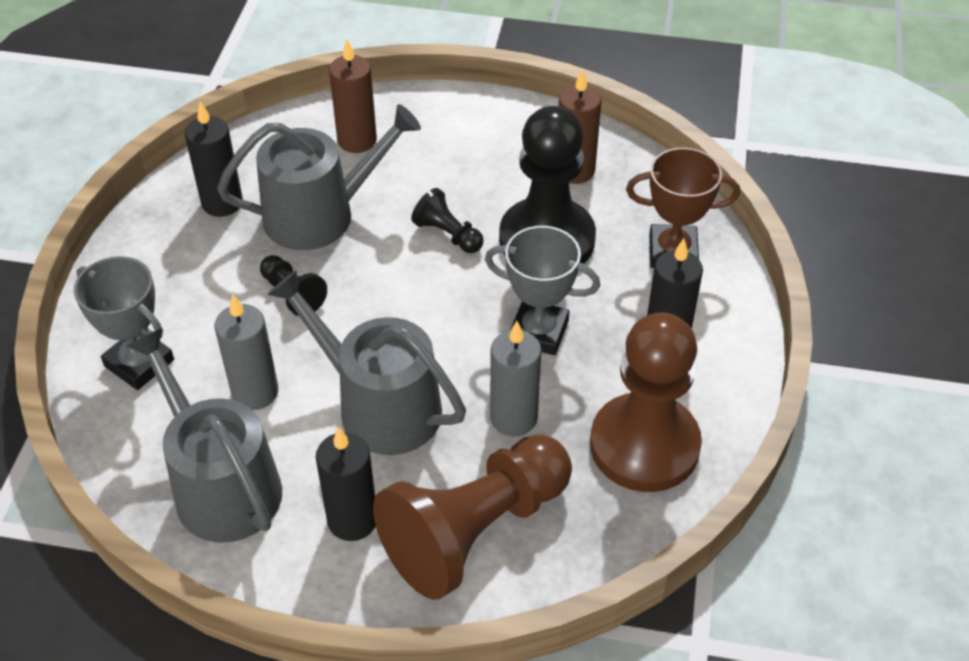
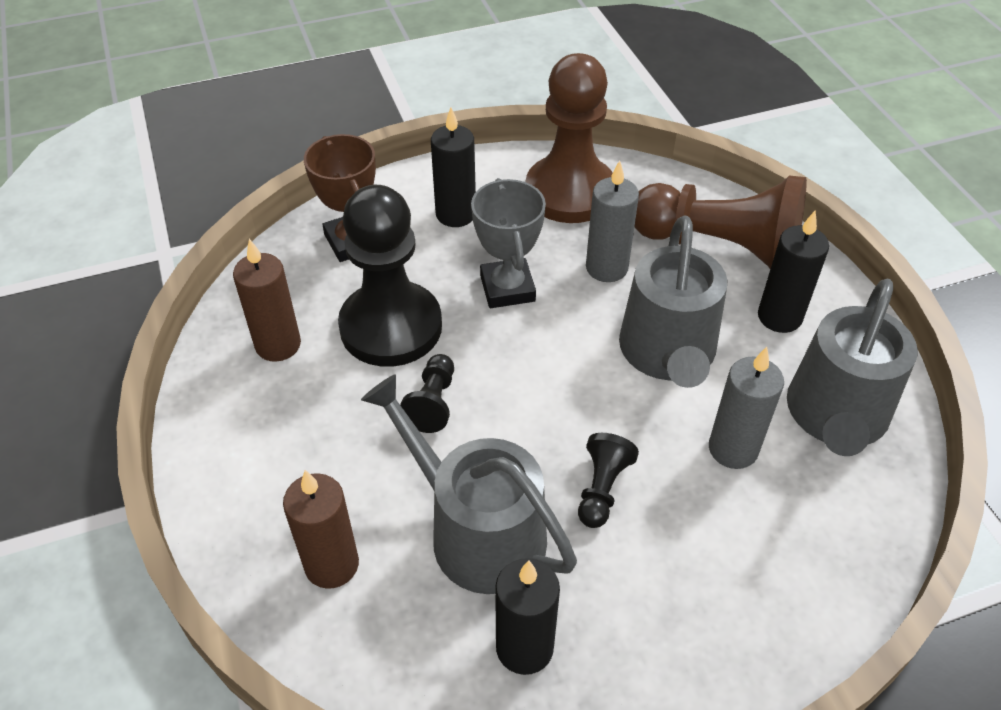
camera: 120 degrees left, 0 degrees up
grey trophy [74,256,174,390] -> none

